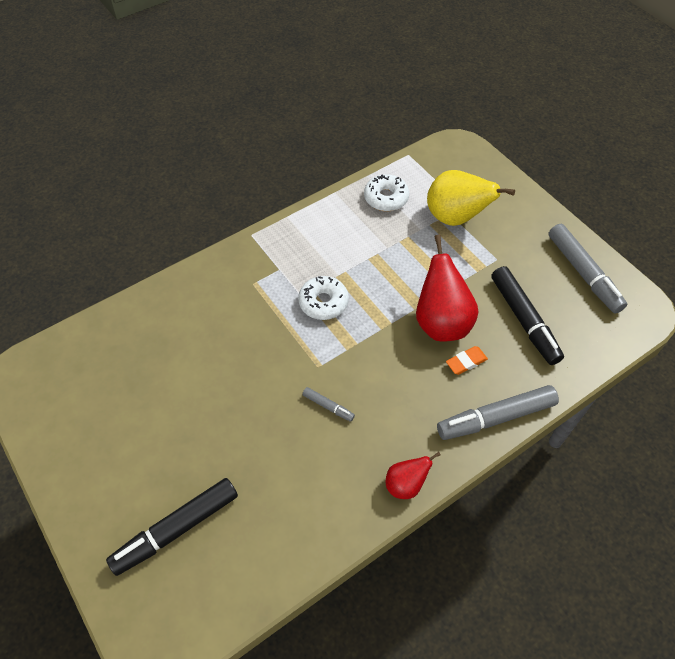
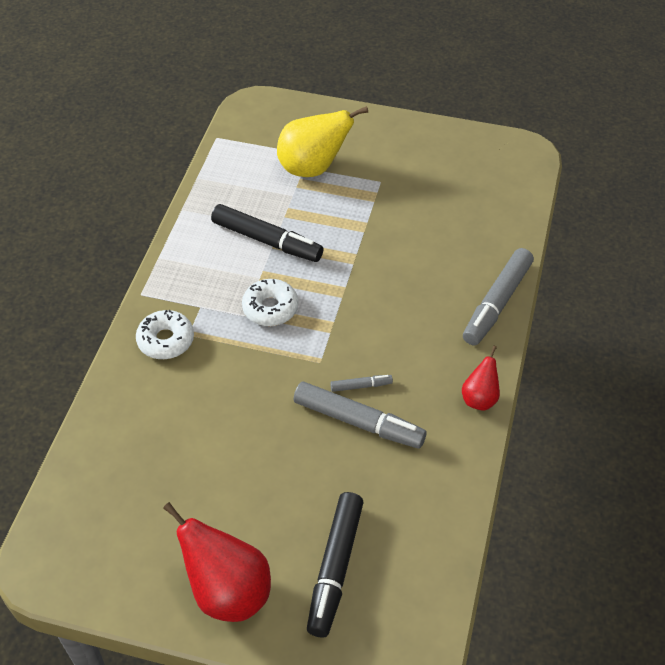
camera: 40 degrees left, 5 degrees down
white donut [364,174,409,211] -> white donut moved to [136,310,194,359]
red pear [416,235,478,342] -> red pear moved to [163,502,271,622]
orange eraser [446,346,488,375] -> none
black marker [491,266,564,365] -> black marker moved to [211,204,324,262]
grey marker [548,224,627,313] -> grey marker moved to [294,382,426,448]

